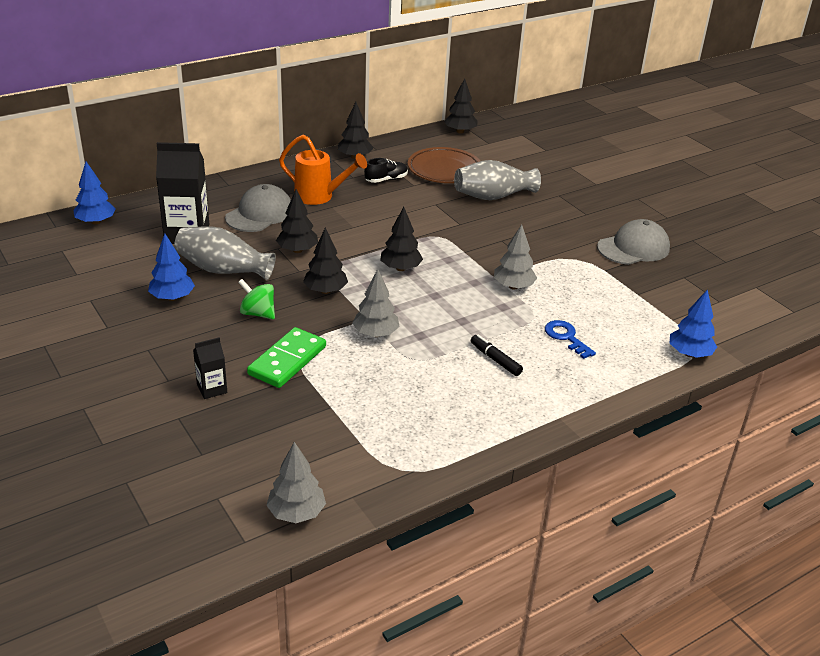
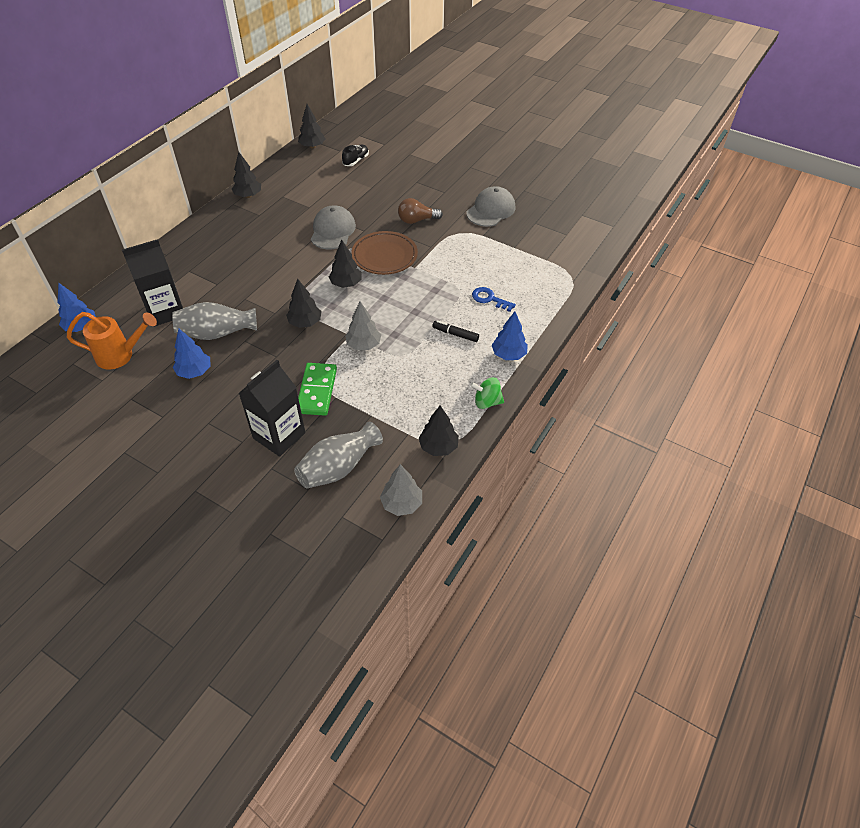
camera: 25 degrees left, 15 degrees up
black carton [193,338,227,399] -> black carton [239,360,305,457], size x2.01
grey cap [225,184,291,232] -> grey cap moved to [311,205,356,249]
green spinning top [238,279,275,319] -> green spinning top moved to [470,377,504,409]
black tree [276,189,318,253] -> black tree moved to [419,406,459,456]
orange watering can [279,135,367,205] -> orange watering can moved to [67,312,157,370]
black shoe [364,158,408,183] -> black shoe moved to [342,145,369,166]
brown plate [408,147,480,183] -> brown plate moved to [351,231,418,275]
grey vase [454,160,541,200] -> grey vase moved to [294,422,383,489]
grey tree [494,224,537,289] -> none
blue tree [670,290,717,358] -> blue tree moved to [491,311,528,360]
none -> brown light bulb [398,198,443,224]

